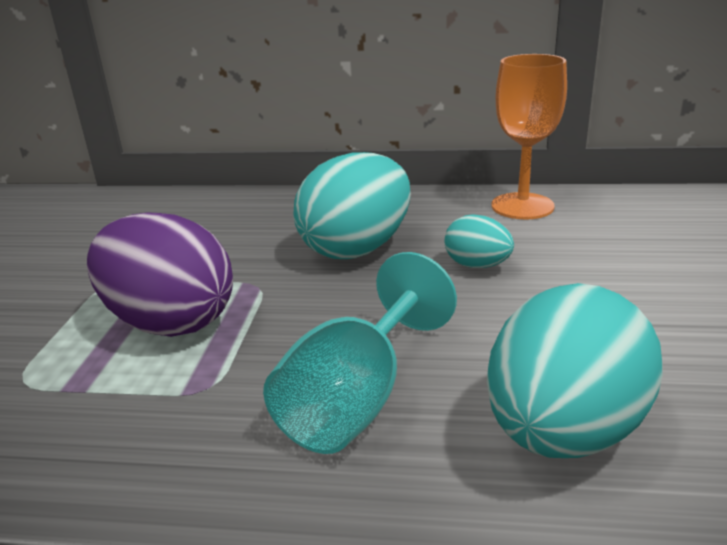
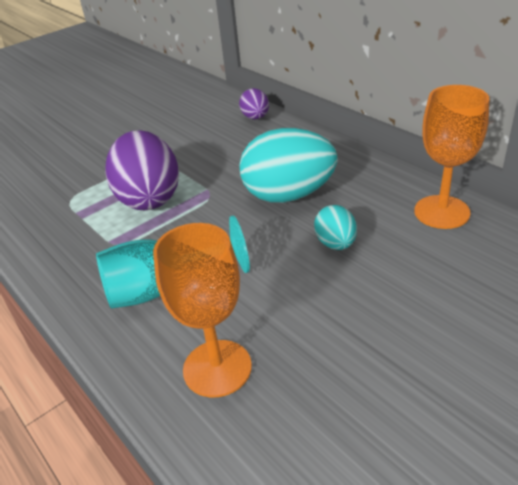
camera: 45 degrees right, 10 degrees up
turquoise egg [487,283,663,458] -> orange goblet [153,223,252,397]
none -> purple egg [239,88,269,120]

